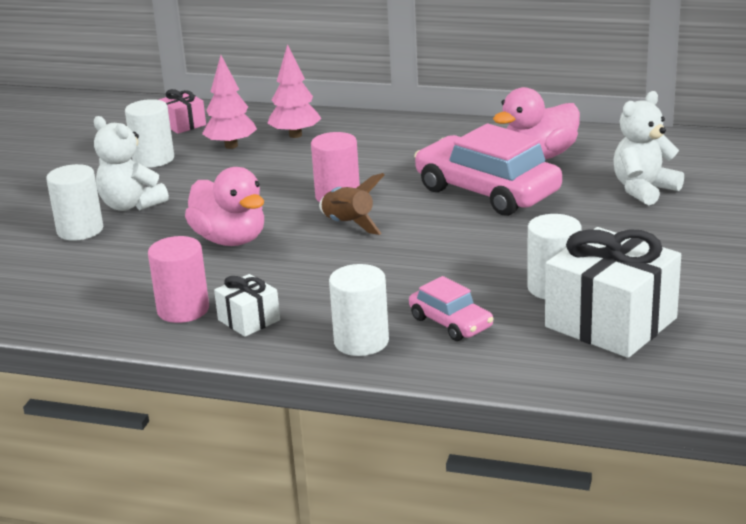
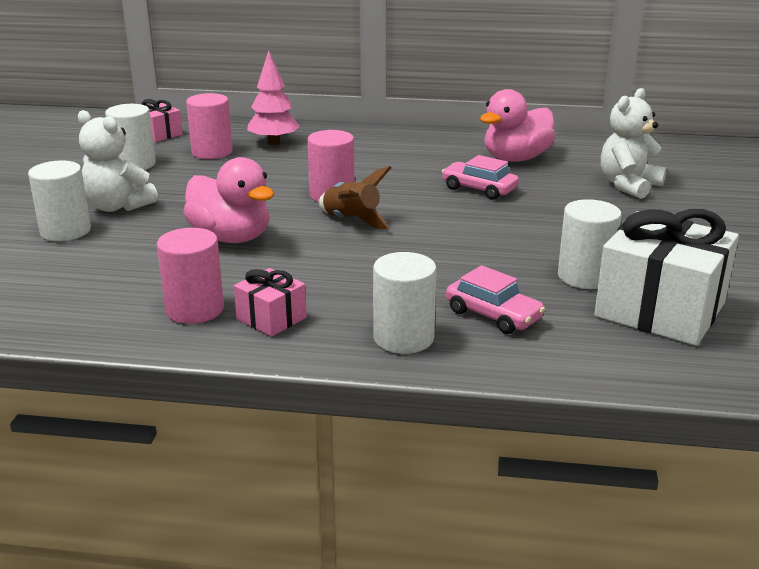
camera: 10 degrees left, 0 degrees up
pink tree [202,55,257,149] -> pink cylinder [186,93,232,159]
white gift [214,274,280,337] -> pink gift [234,268,307,337]
pink car [414,124,562,216] -> pink car [442,155,519,200], size x0.51

